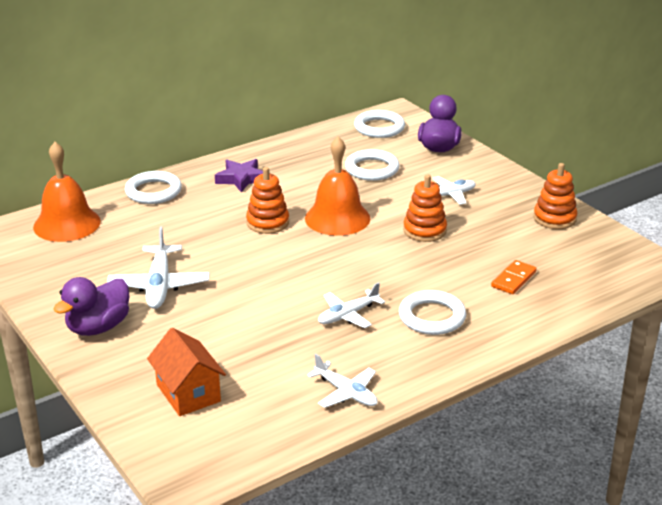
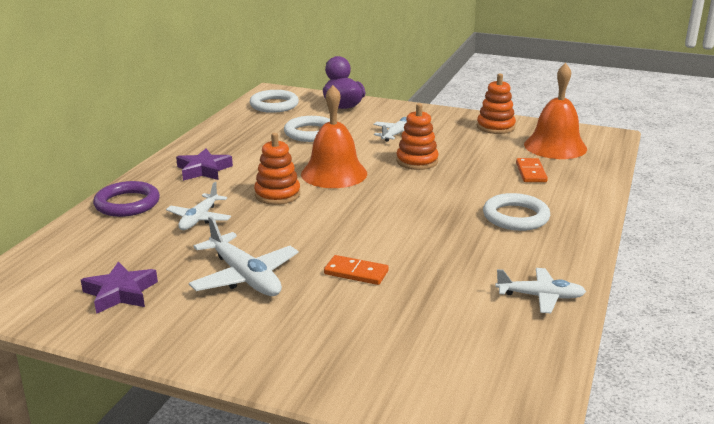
camera: 35 degrees left, 5 degrees down
orange bell [33,142,101,242] -> orange bell moved to [524,63,587,159]
purple duck [54,277,129,336] -> none
white ring [125,171,182,204] -> purple ring [93,181,160,217]
orange house [147,328,226,416] -> none
white plane [318,282,385,328] -> white plane moved to [166,182,231,230]
none -> purple star [81,261,158,314]
none -> orange domino [324,255,389,285]

